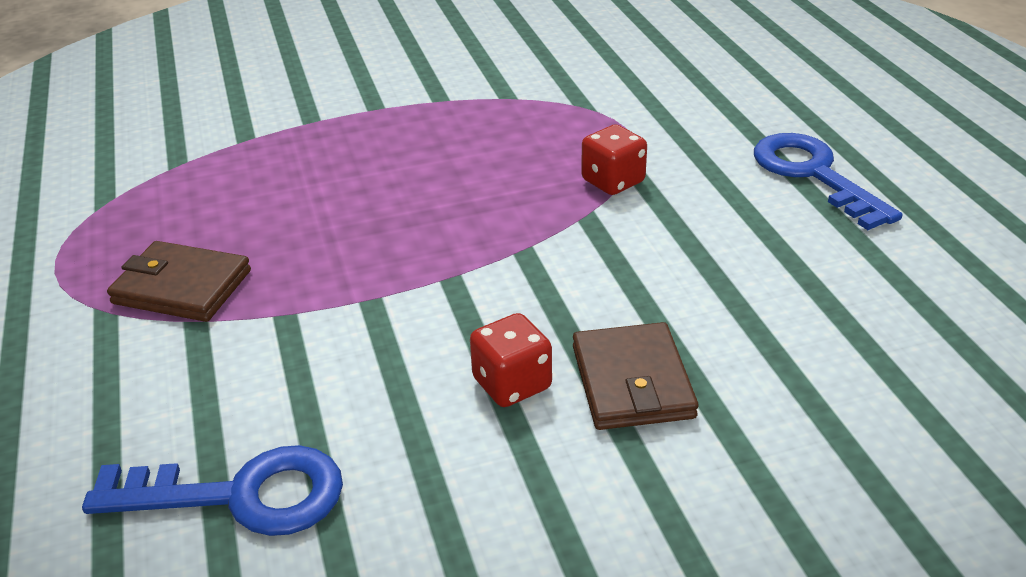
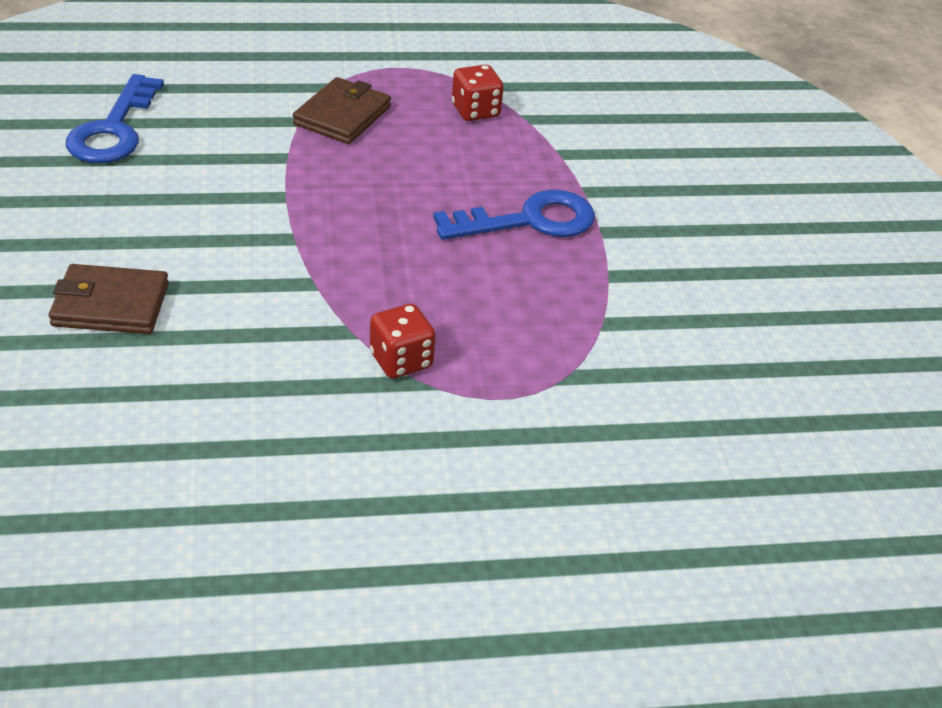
camera: 95 degrees right, 5 degrees up
red dice [470,313,552,407] -> red dice moved to [452,64,504,121]
blue key [754,133,902,230] -> blue key moved to [433,190,595,240]

